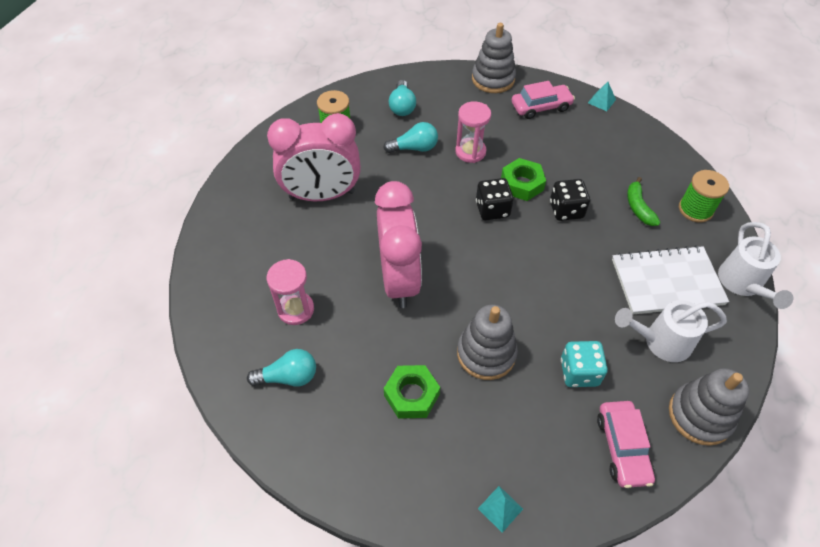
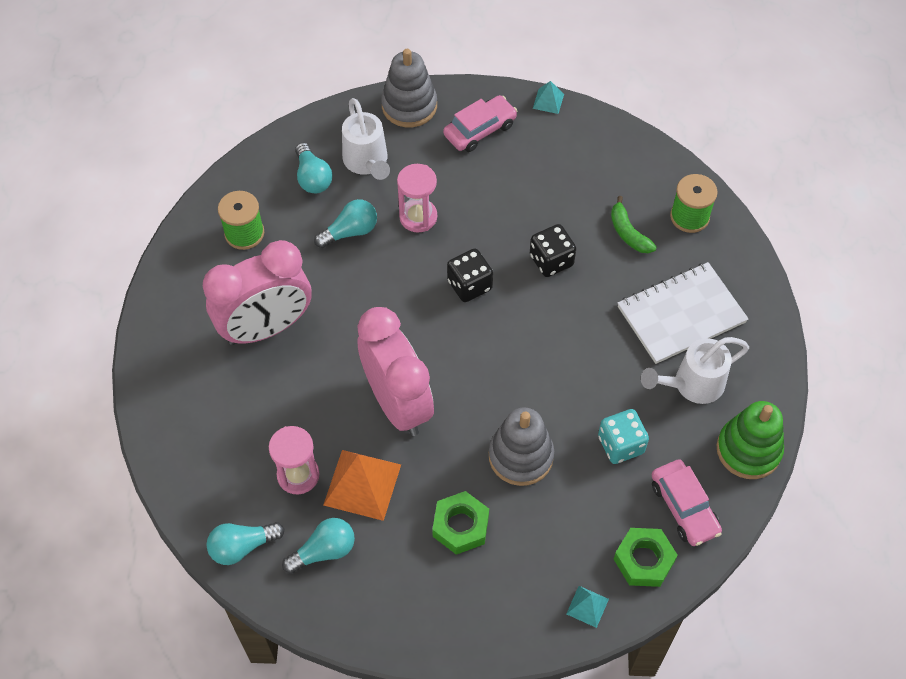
camera: 20 degrees left, 5 degrees up
green nut [501,158,546,201] -> green nut moved to [614,528,678,587]
grey stacking toy [669,368,749,446] -> green stacking toy [717,401,784,479]
white watering can [718,222,793,309] -> white watering can moved to [342,98,390,180]
none -> turquoise light bulb [206,522,284,565]
none -> orange pyramid [323,450,401,521]

